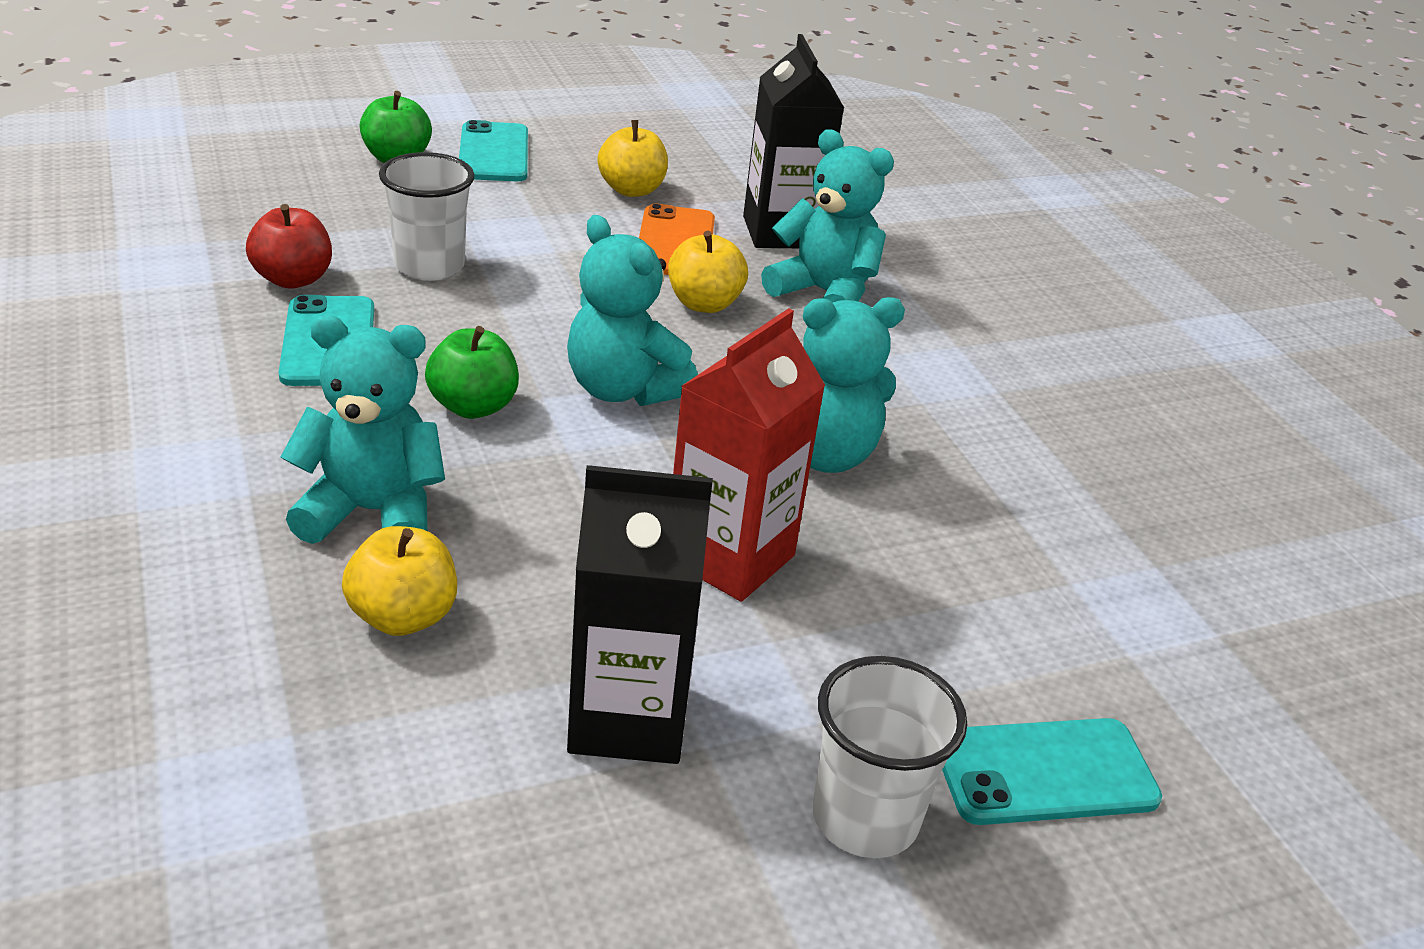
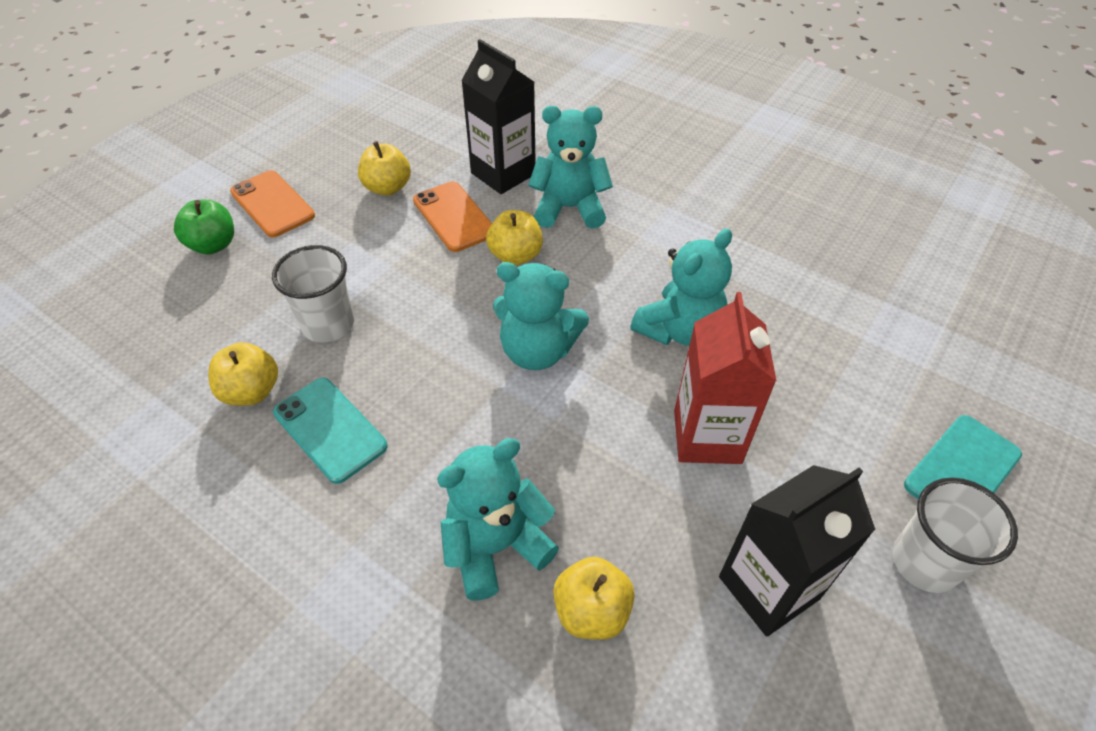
camera: 30 degrees left, 15 degrees up
red apple [246,204,332,289] -> yellow apple [208,342,278,406]
green apple [425,326,519,419] -> none
turquoise phone [459,120,528,181] -> orange phone [230,170,315,237]

